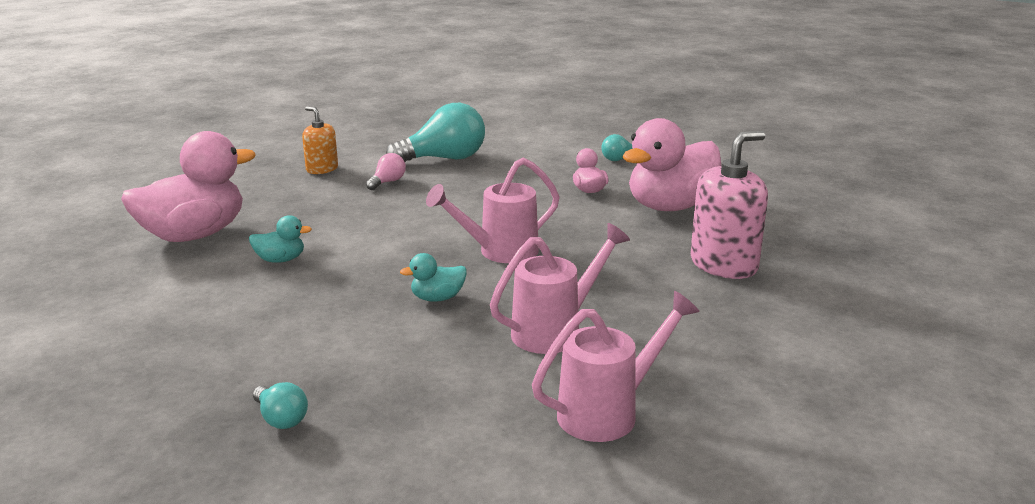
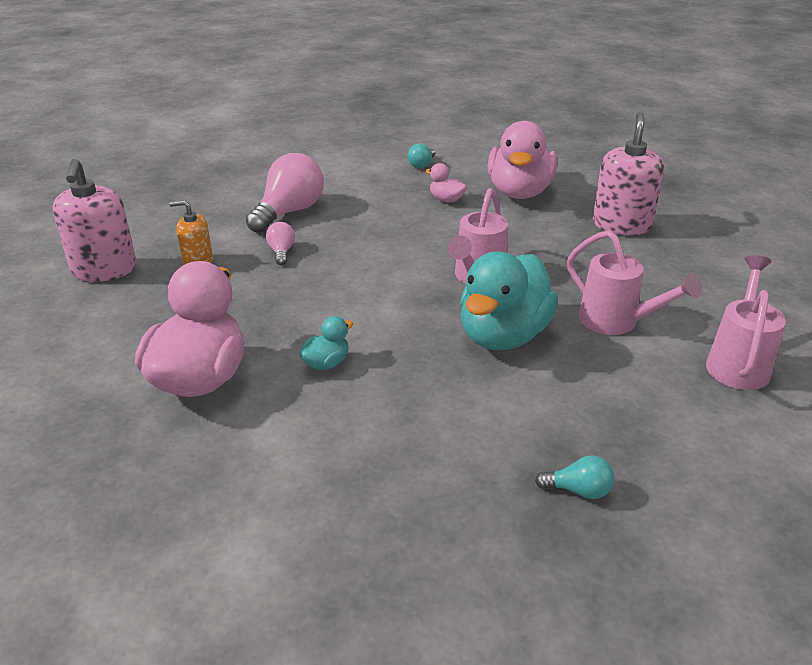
camera: 40 degrees left, 10 degrees up
turquoise light bulb [386,103,485,162] -> pink light bulb [246,153,324,233]
turquoise duck [400,253,467,302] -> turquoise duck [460,251,558,350], size x2.28
pink watering can [490,223,630,354] -> pink watering can turned 120 degrees clockwise [567,230,702,335]
none -> pink soap dispenser [53,159,137,282]

